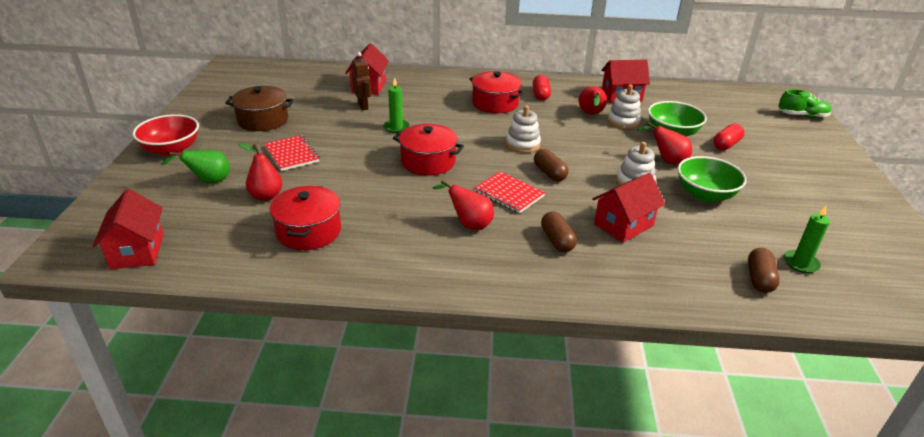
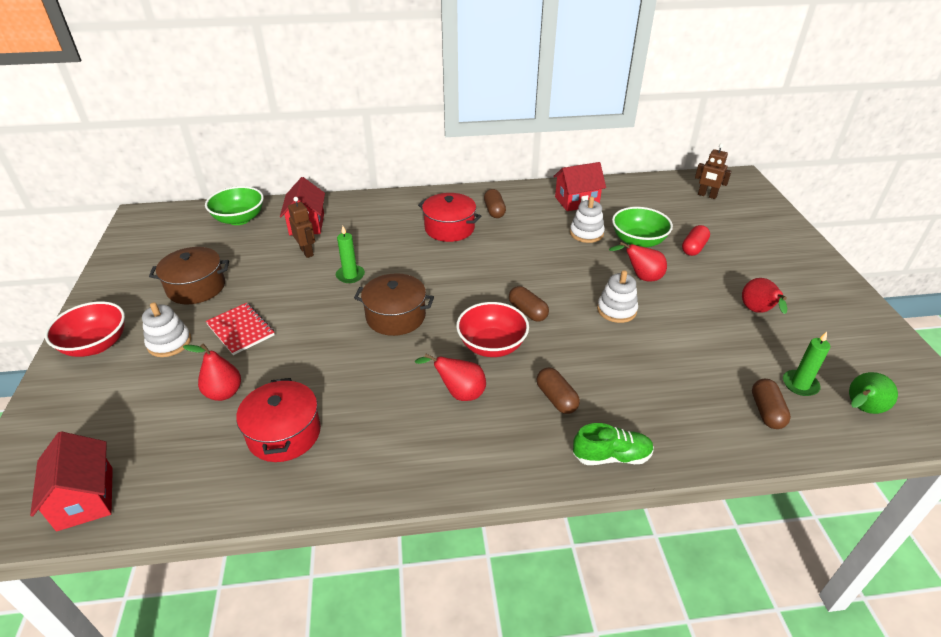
camera: 10 degrees left, 5 degrees up
green pear [161,150,230,184] -> green pear moved to [849,372,898,414]
red pot [393,124,464,176] -> brown pot [354,273,434,336]
red notebook [474,171,545,213] -> red bowl [456,302,529,357]
white stacking toy [506,105,541,153] -> white stacking toy moved to [142,302,191,357]
red capsule [533,75,551,101] -> brown capsule [484,189,506,218]
red pear [579,86,607,114] -> red pear moved to [742,278,787,314]
red house [592,173,665,243] -> none
green bowl [677,156,746,202] -> green bowl moved to [205,186,264,225]
green shoe [779,89,832,118] -> green shoe moved to [573,423,654,465]
none -> brown robot [695,144,731,199]

